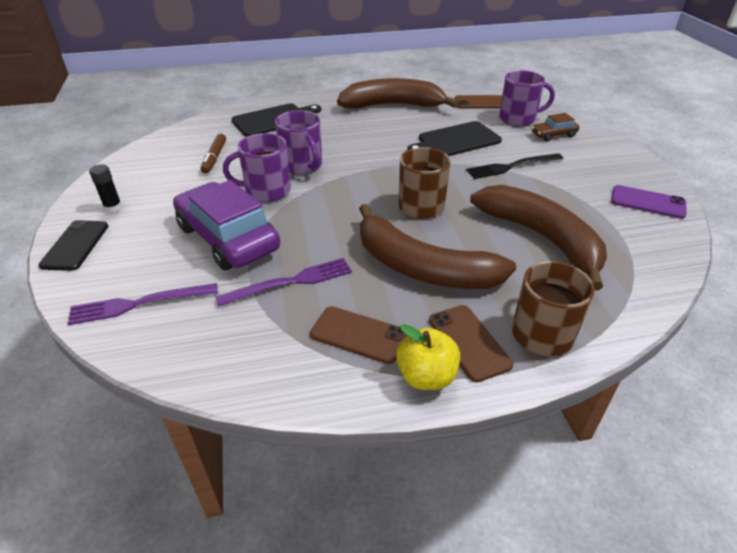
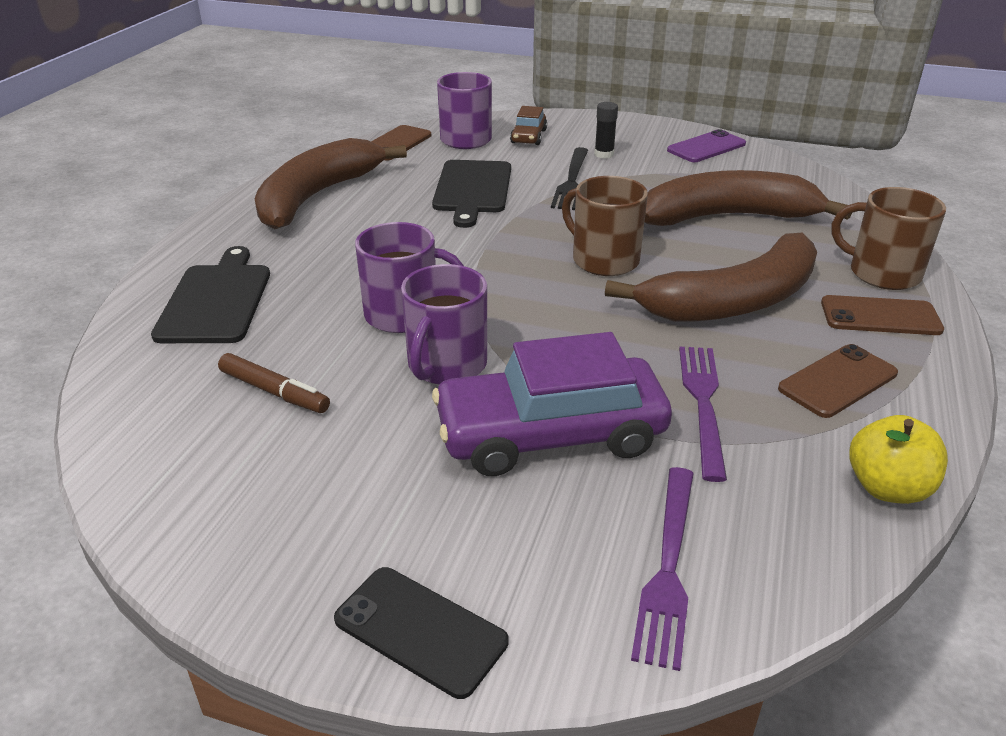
camera: 60 degrees left, 5 degrees down
black glue stick [89,164,122,212] -> black glue stick moved to [594,102,618,159]
yellow apple [396,324,460,390] -> yellow apple moved to [849,415,948,504]

